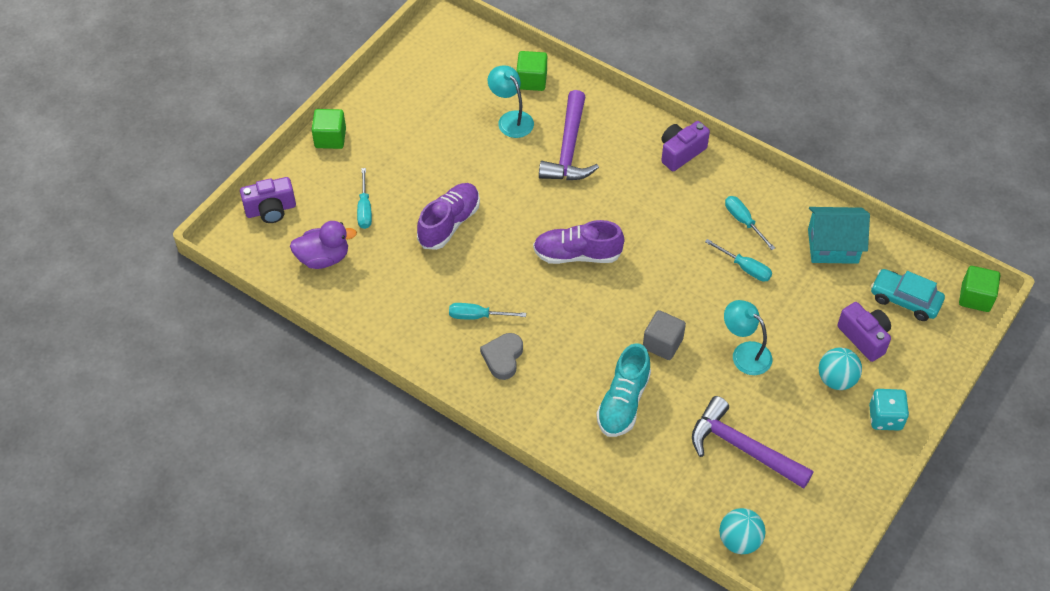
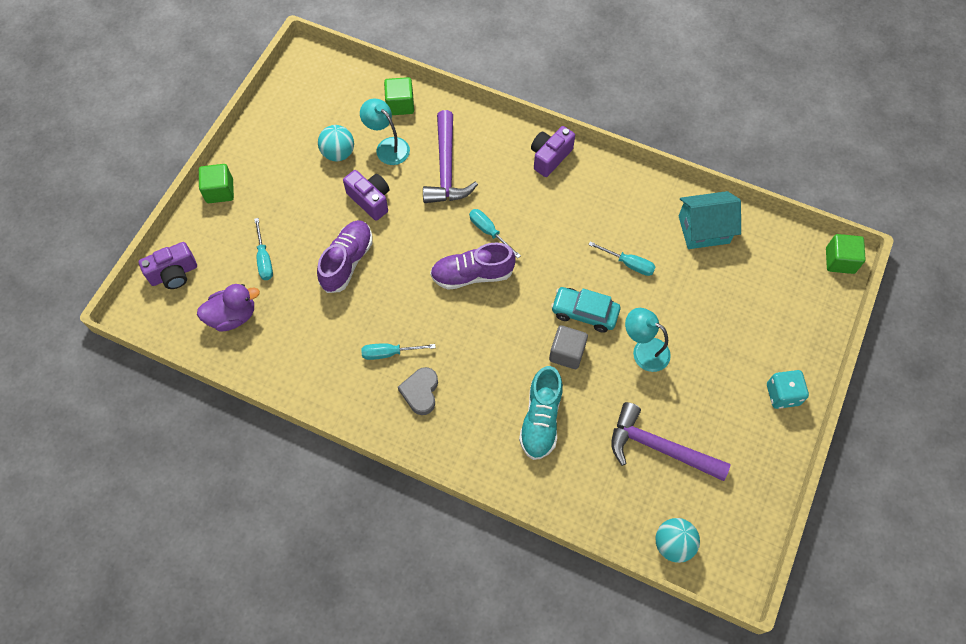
camera: 10 degrees left, 10 degrees up
turquoise screwdriver [725,196,775,250] -> turquoise screwdriver moved to [469,209,521,258]
turquoise ball [819,348,862,390] -> turquoise ball moved to [318,125,354,161]
purple camera [837,302,891,362] -> purple camera moved to [343,170,389,221]
turquoise car [871,269,945,321] -> turquoise car moved to [551,287,620,333]

